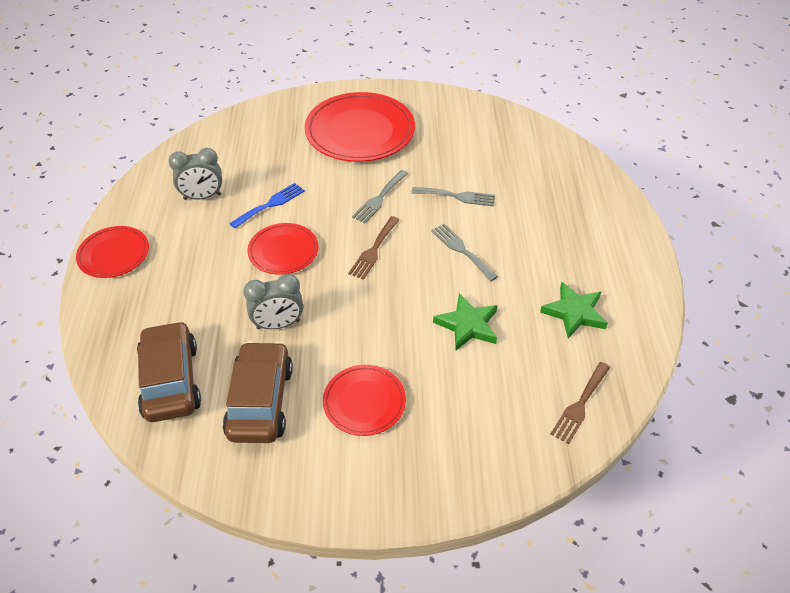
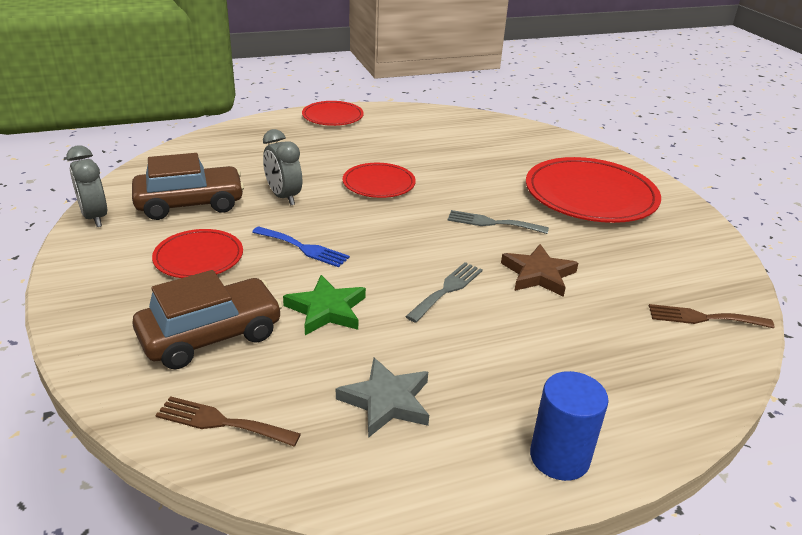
camera: 70 degrees right, 15 degrees down
brown car [137,321,201,422] -> brown car moved to [132,270,282,369]
grey clock [168,148,222,200] -> grey clock moved to [66,145,107,227]
blue fork [229,183,305,229] -> blue fork moved to [252,226,350,267]
brown fork [348,216,399,280] -> brown fork moved to [649,304,774,328]
grey fork [411,187,495,207] -> brown star [501,244,578,297]
green star [540,282,608,338] -> grey star [336,358,429,438]
none -> blue cylinder [530,371,609,481]

